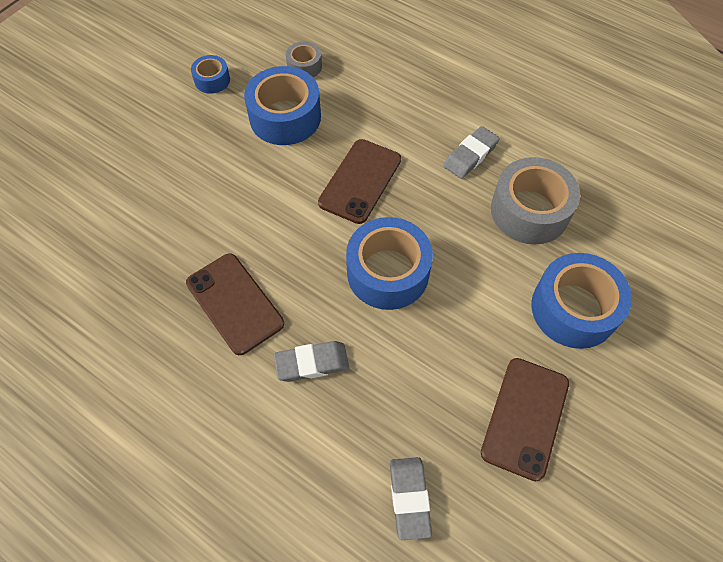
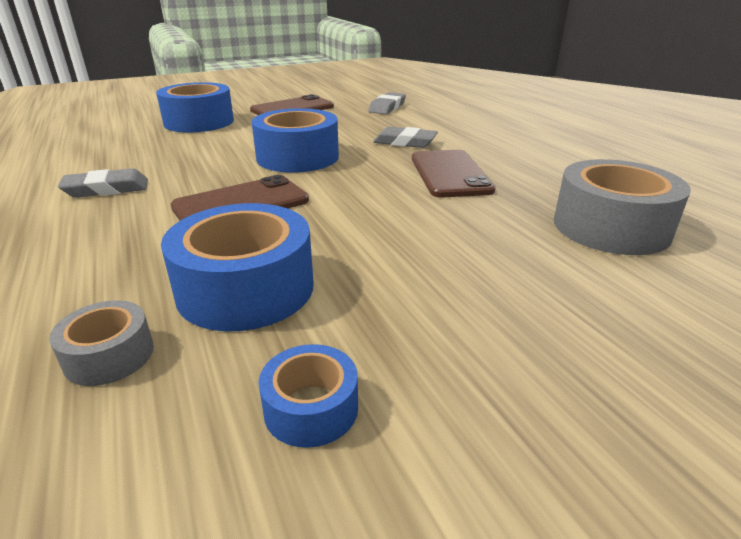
camera: 150 degrees left, 30 degrees down
grey tape [491,157,580,244] -> grey tape moved to [554,159,691,255]

